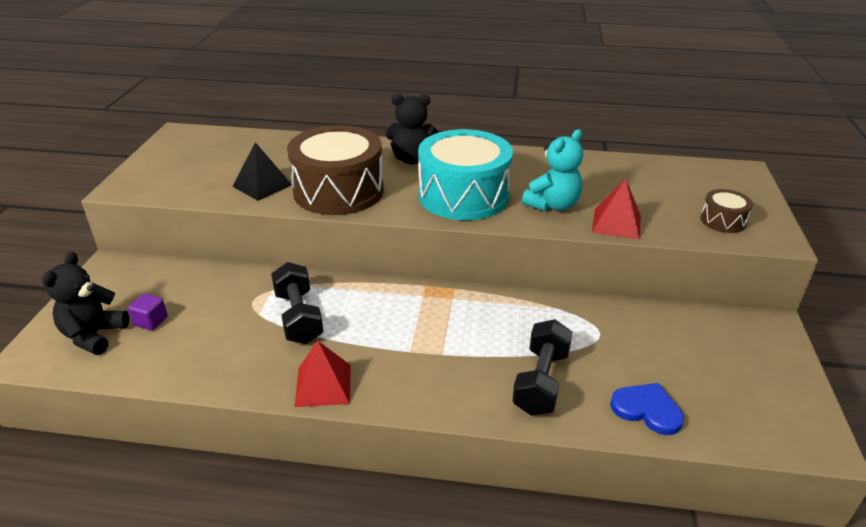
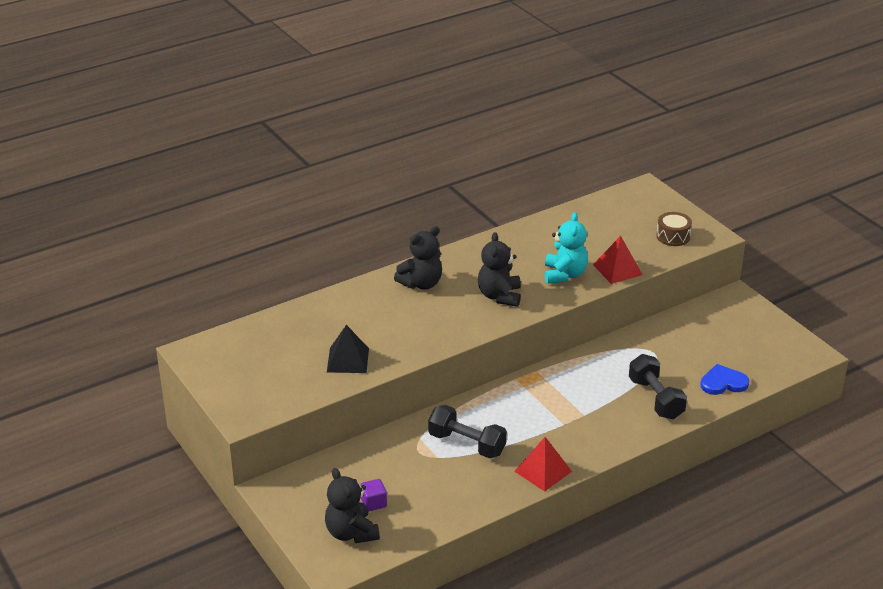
camera: 40 degrees left, 0 degrees up
brown drum [287,125,384,215] -> none
turquoise drum [418,129,513,220] -> black teddy bear [478,232,521,307]

